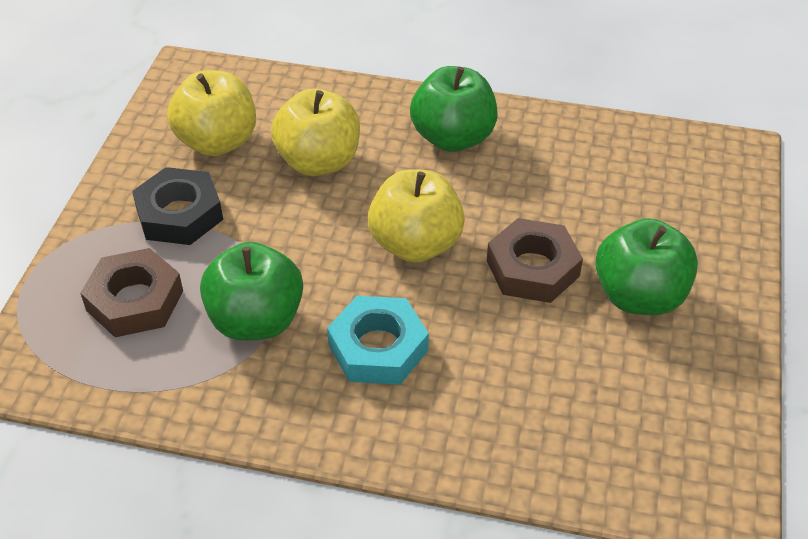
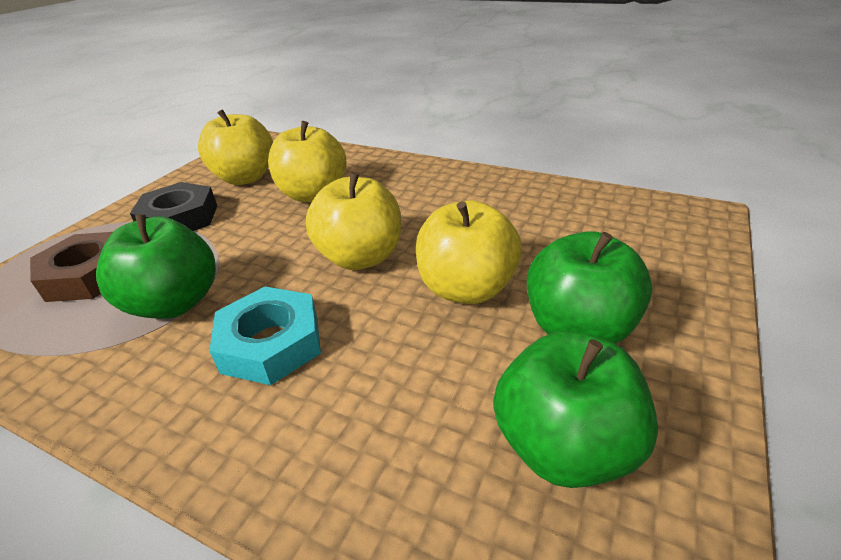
camera: 15 degrees right, 10 degrees down
green apple [410,66,498,152] -> green apple moved to [493,331,658,488]
brown nut [487,218,583,303] -> yellow apple [416,200,522,304]

